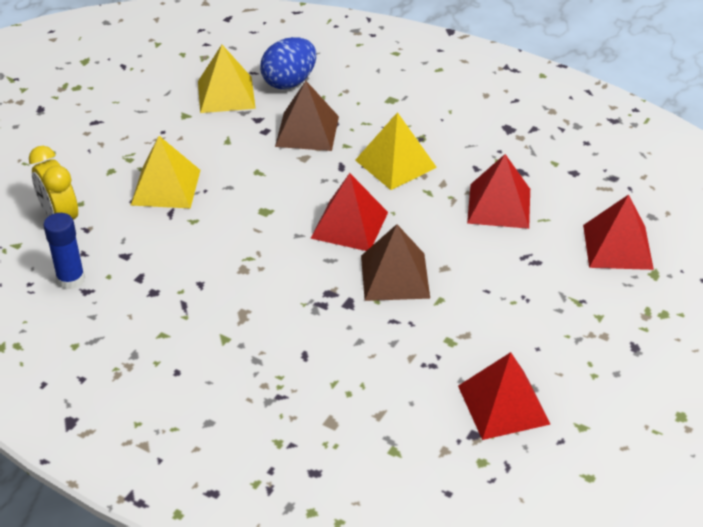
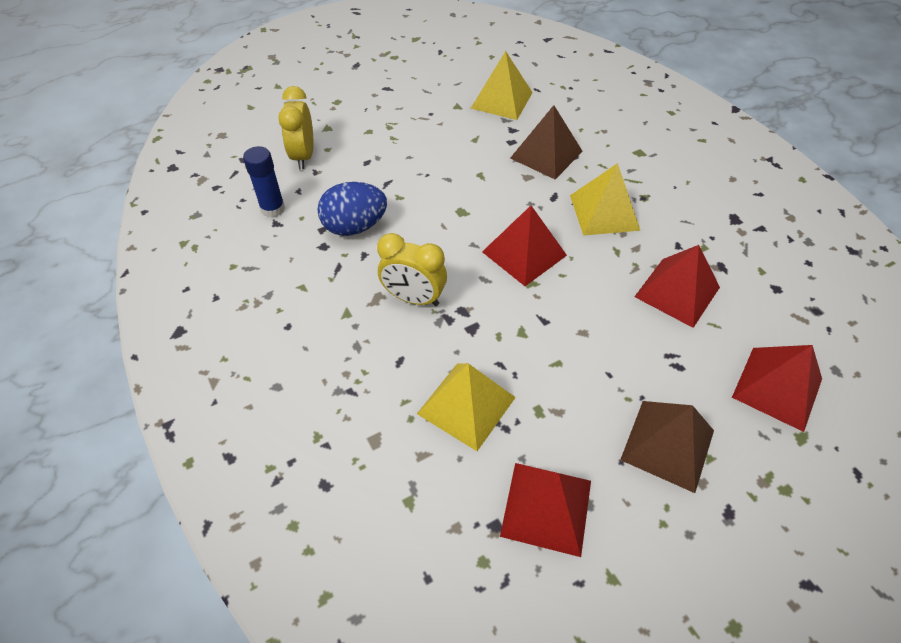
camera: 30 degrees right, 10 degrees up
yellow pyramid [131,136,200,208] -> yellow pyramid moved to [417,363,516,451]
blue egg [260,37,316,89] -> blue egg moved to [317,182,387,236]
brown pyramid [361,224,430,301] -> brown pyramid moved to [620,401,714,493]
none -> yellow clock [377,233,447,306]

